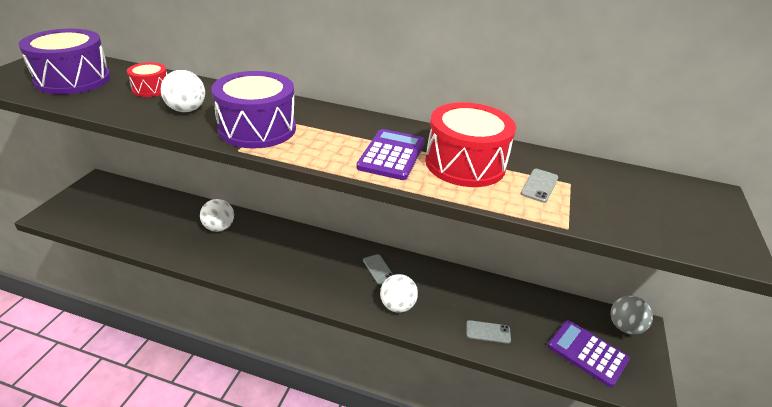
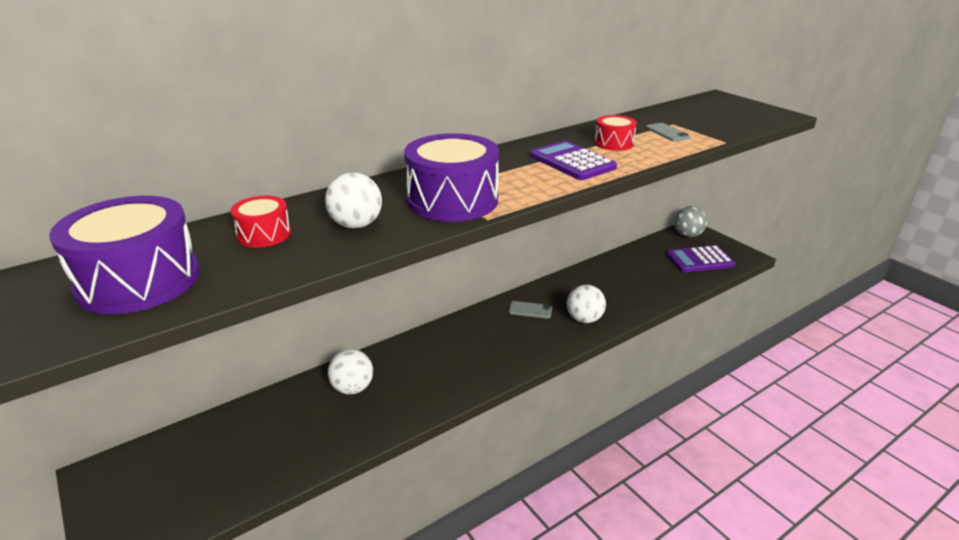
camera: 50 degrees left, 5 degrees down
red drum [425,102,516,187] -> red drum [595,115,637,151], size x0.52
grey phone [466,320,511,344] -> none

